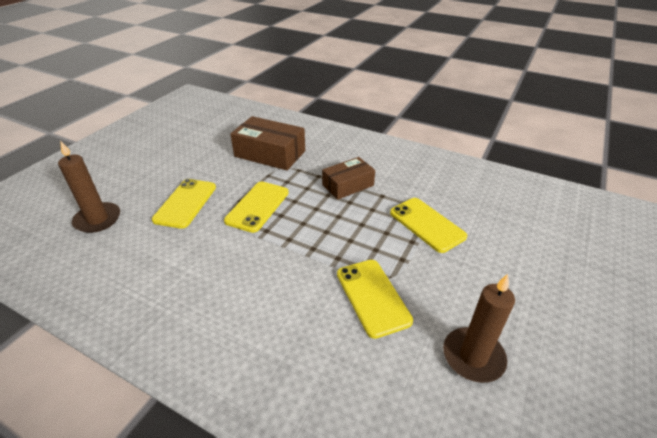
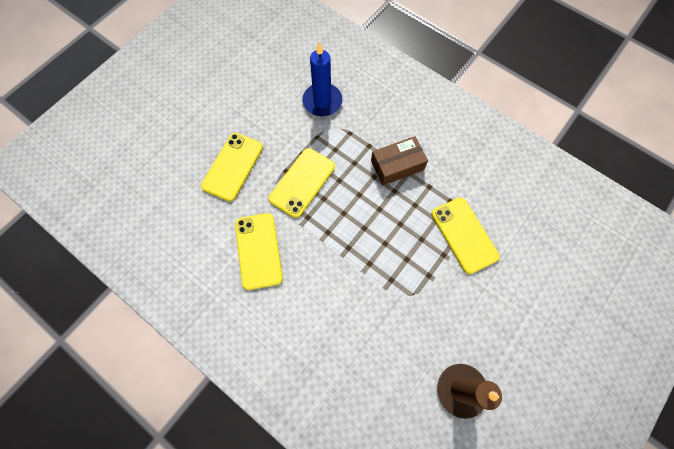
camera: 10 degrees right, 30 degrees up
brown candle [58,141,120,233] -> none
brown box [230,116,305,170] -> blue candle [302,42,342,116]
yellow phone [337,260,413,339] -> yellow phone moved to [235,213,283,290]

